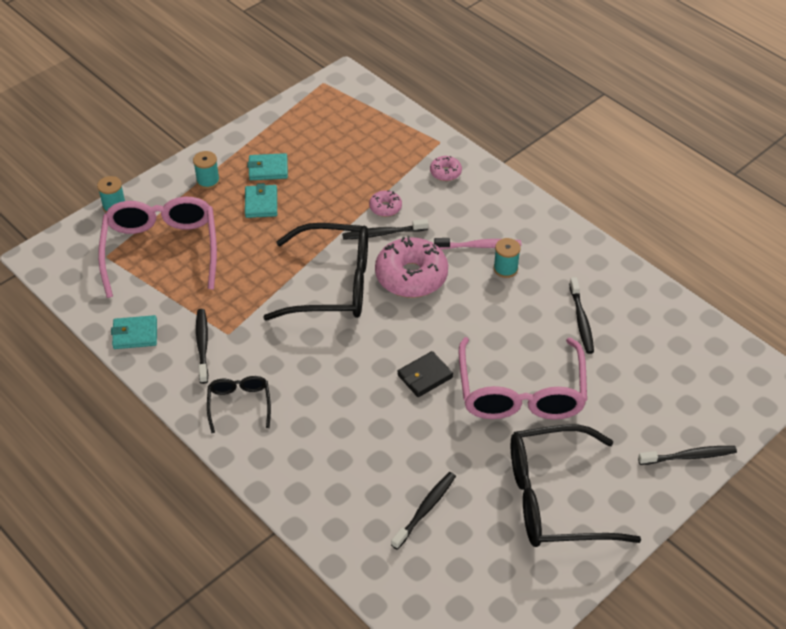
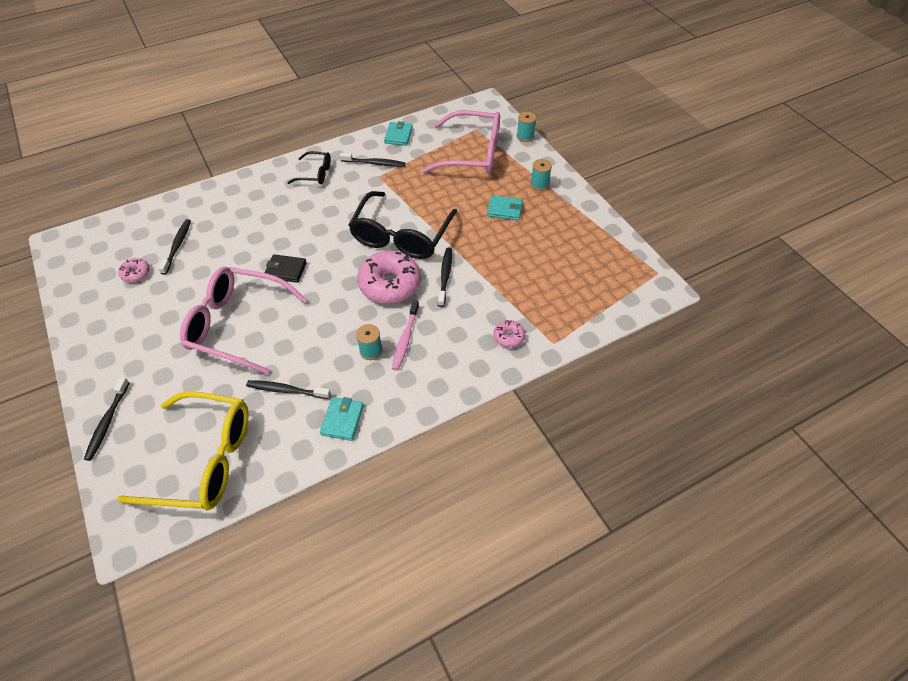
camera: 105 degrees right, 5 degrees up
turquoise wallet [248,153,288,180] -> turquoise wallet moved to [320,397,364,441]
pink donut [369,190,402,217] -> pink donut moved to [118,258,150,282]
black toothbrush [391,472,456,550] -> black toothbrush turned 135 degrees counterclockwise [158,219,191,275]
black wallet [397,351,453,397] -> black wallet turned 60 degrees counterclockwise [265,254,307,283]
black glasses [511,424,641,547] -> none
none -> yellow glasses [117,391,249,511]

